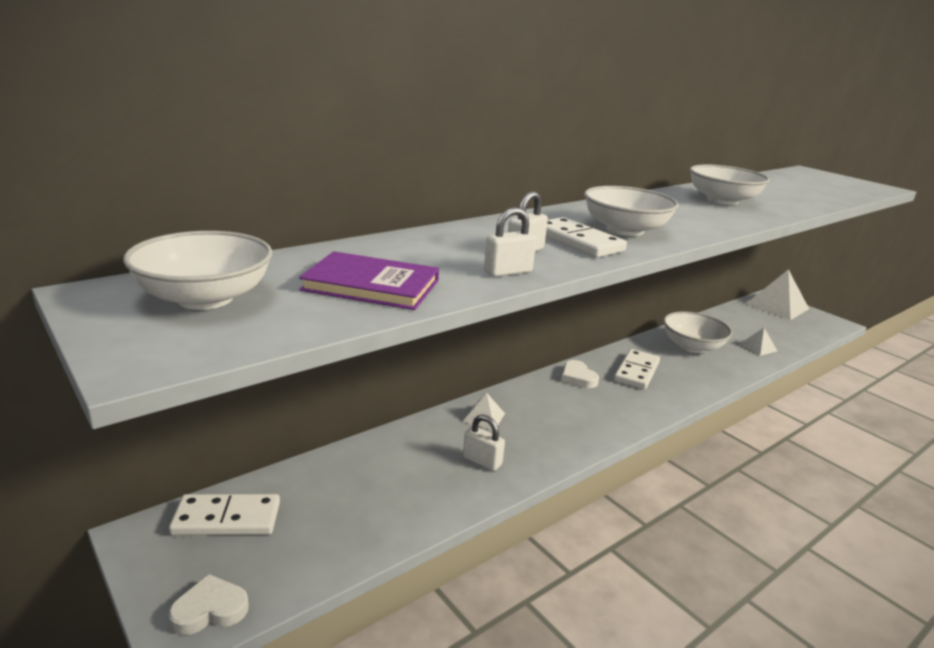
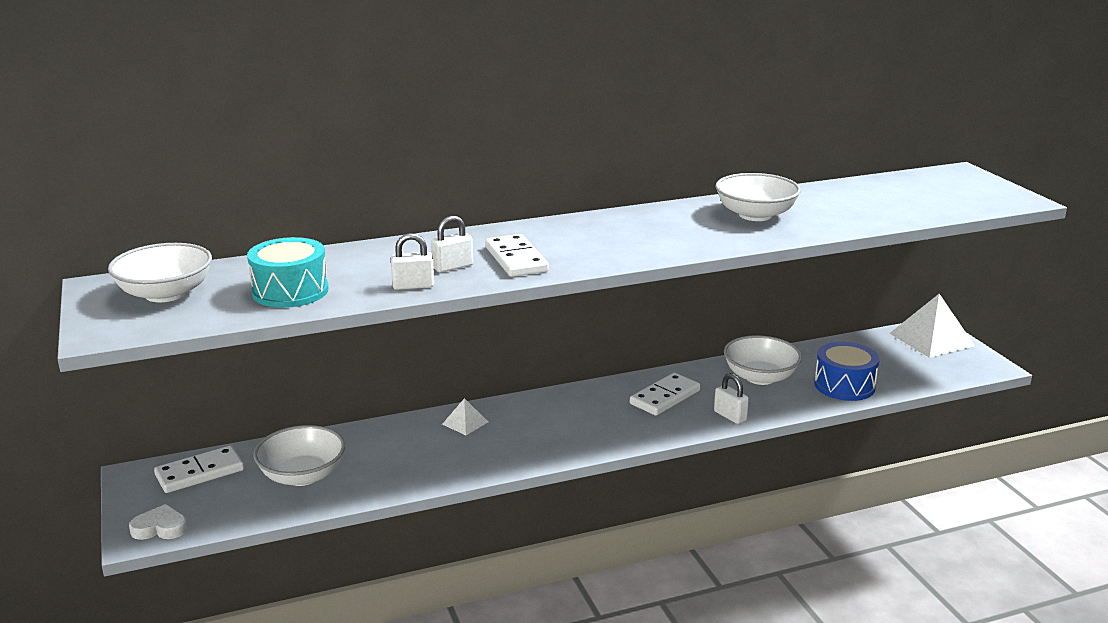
camera: 20 degrees right, 0 degrees up
white domino [169,494,280,535] -> white domino turned 45 degrees counterclockwise [154,445,244,493]
purple book [299,251,439,310] -> turquoise drum [247,237,329,308]
white padlock [463,414,505,471] -> white padlock moved to [714,373,749,424]
white heart [561,360,599,388] -> none
white bowl [584,186,679,236] -> white bowl moved to [253,425,345,486]
white pyramid [739,328,777,356] -> blue drum [814,342,880,401]

